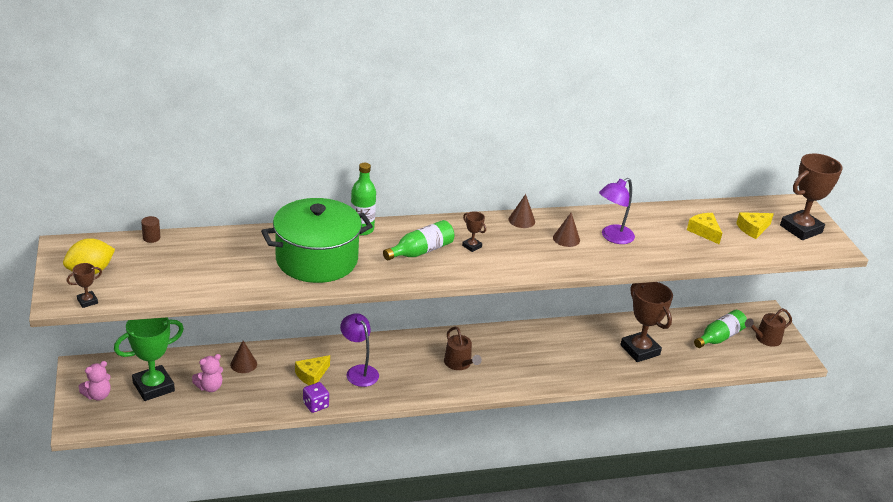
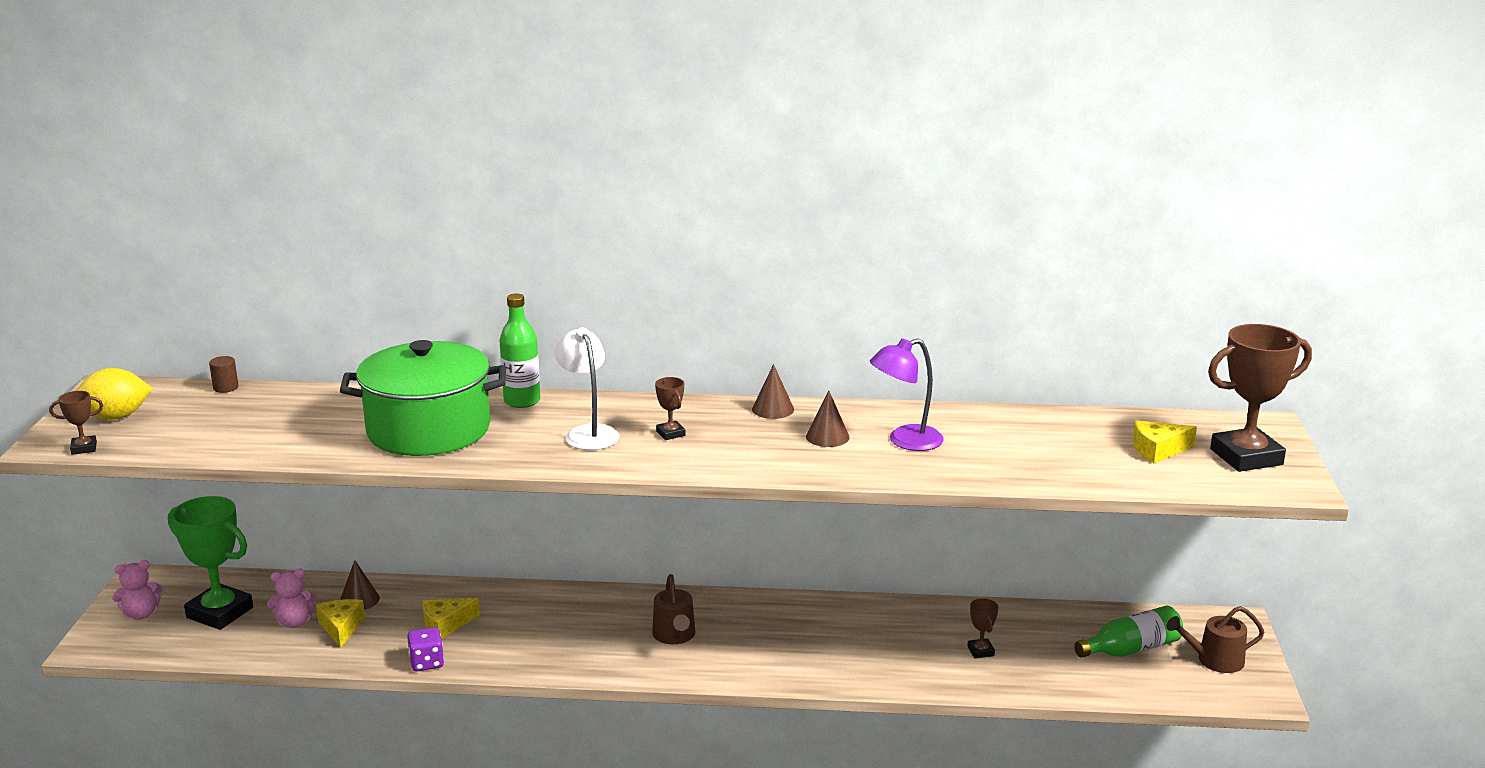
camera: 20 degrees right, 10 degrees down
green trophy [114,317,184,401] -> green trophy turned 45 degrees clockwise [168,496,253,630]
purple lamp [340,313,379,387] -> none
green bottle [383,220,454,261] -> white lamp [554,328,619,450]
brown trophy [620,282,673,362] -> brown trophy [968,598,998,658], size x0.44
yellow cheese [687,213,722,244] -> yellow cheese moved to [316,599,365,648]

